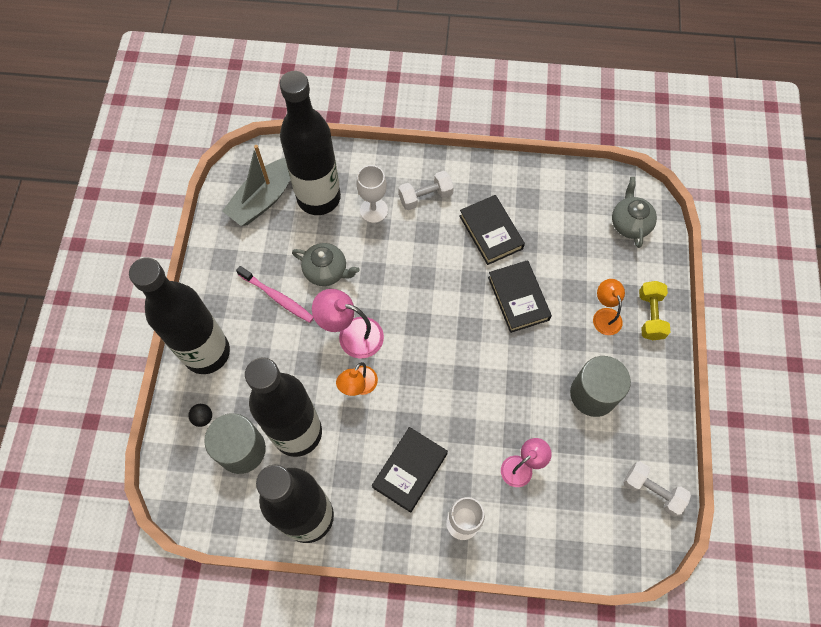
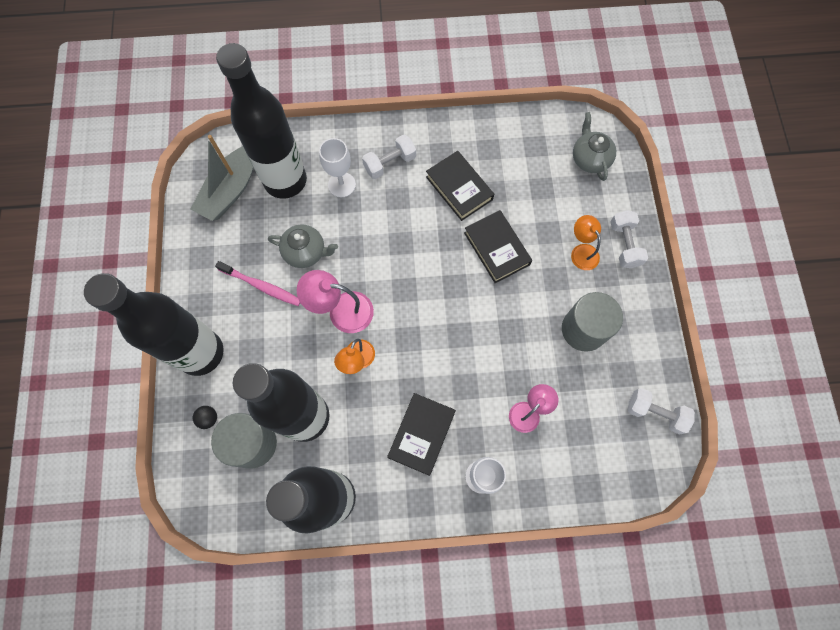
camera: 10 degrees left, 5 degrees up
yellow dumbbell [639,281,670,340] -> white dumbbell [610,210,648,268]

